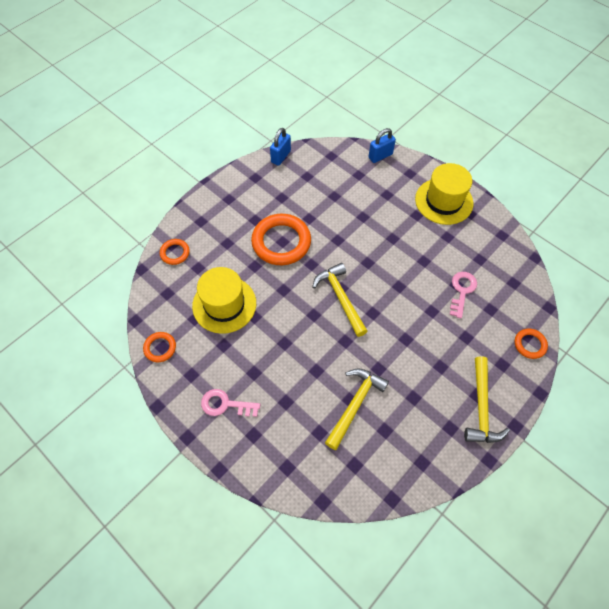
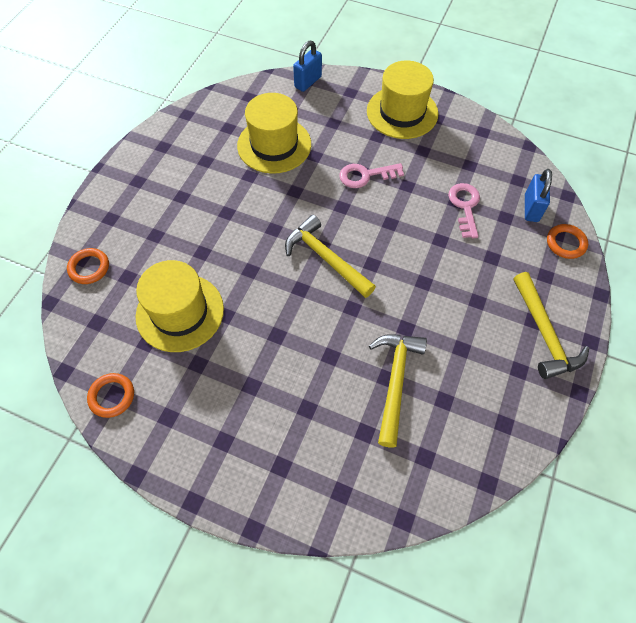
camera: 20 degrees left, 0 degrees up
pink key [201,389,260,417] -> pink key moved to [339,163,404,188]
orange ring [251,214,311,265] -> none
blue padlock [270,128,291,166] -> blue padlock moved to [525,169,552,222]
none -> yellow hat [237,93,311,174]

